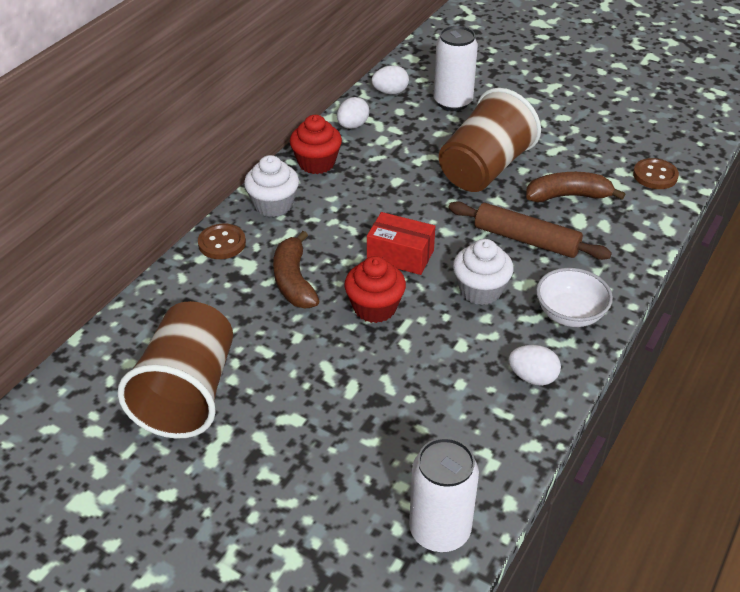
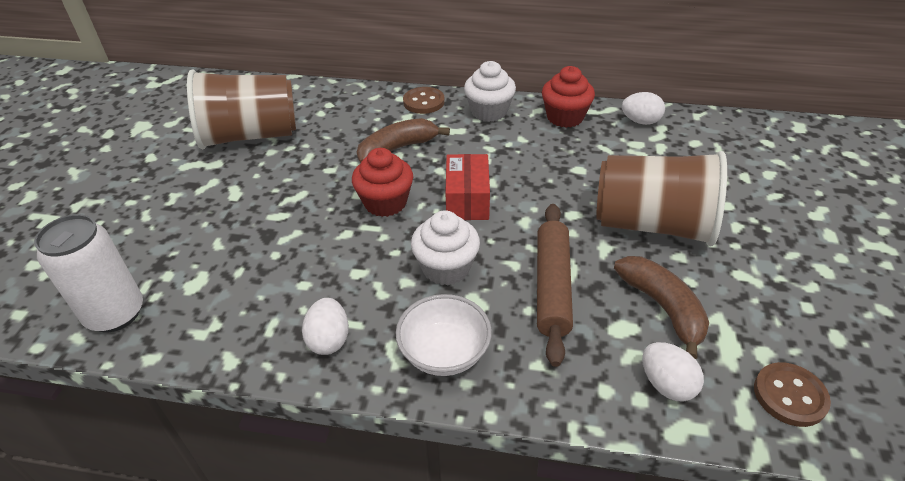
camera: 70 degrees right, 0 degrees up
white egg [372,65,409,94] -> white egg moved to [642,342,704,402]
white can [433,26,478,111] -> none

